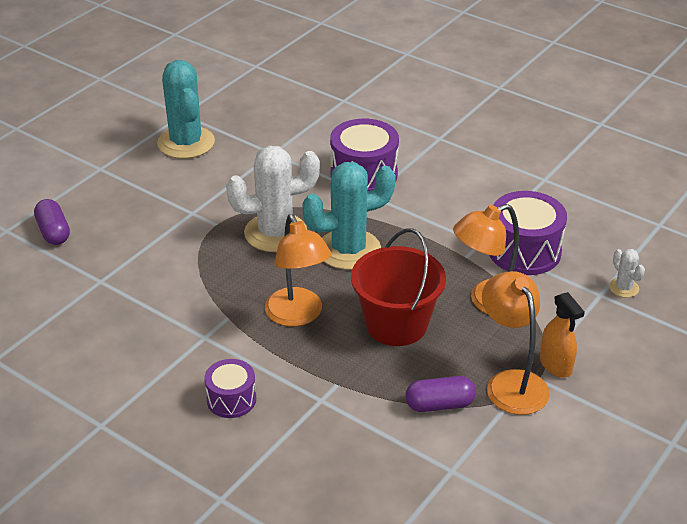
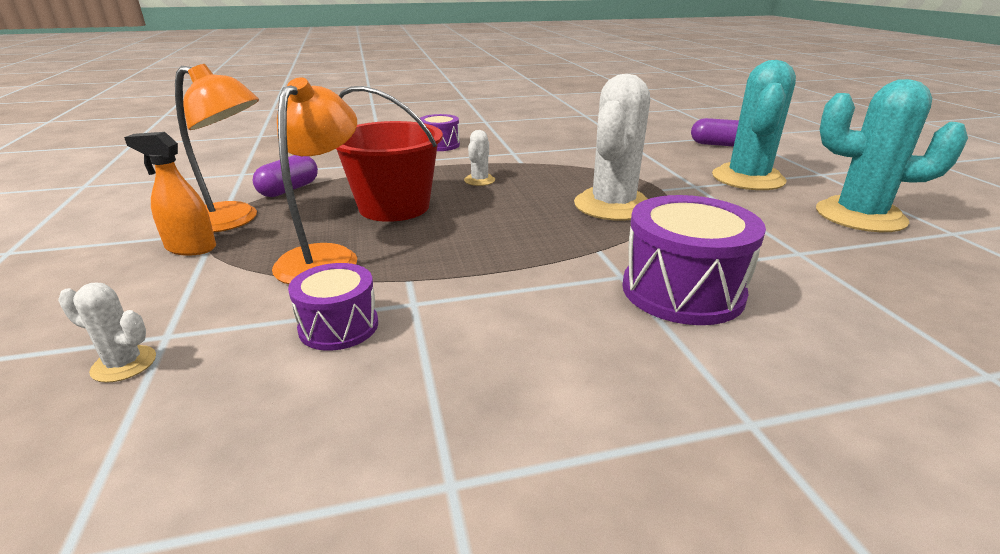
camera: 130 degrees right, 10 degrees down
orange lamp [265,214,331,326] -> white cactus [464,130,495,186]
turquoise cactus [302,162,396,270] -> turquoise cactus moved to [712,60,796,190]
purple drum [489,191,567,275] -> purple drum [288,263,378,351], size x0.59

